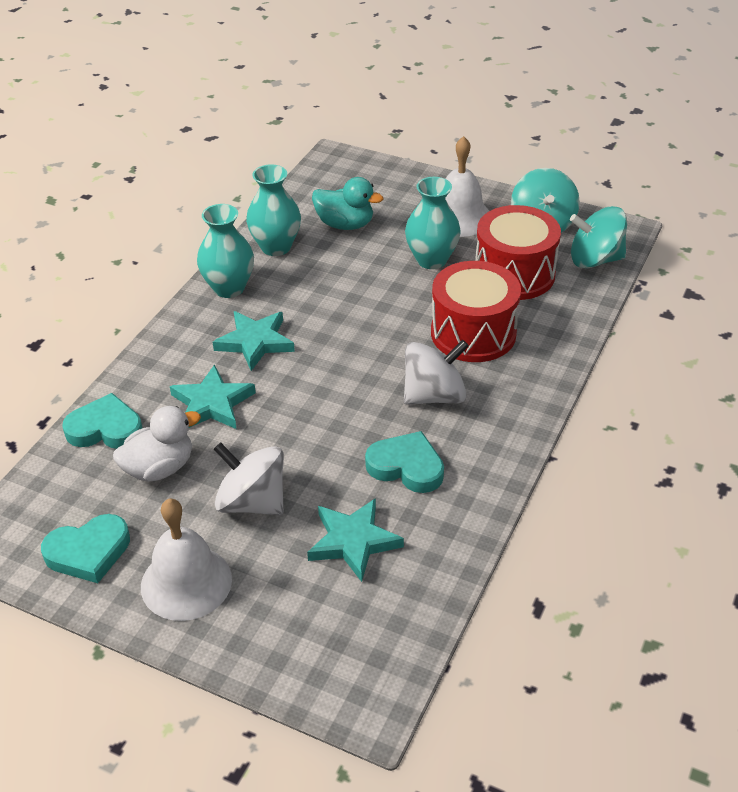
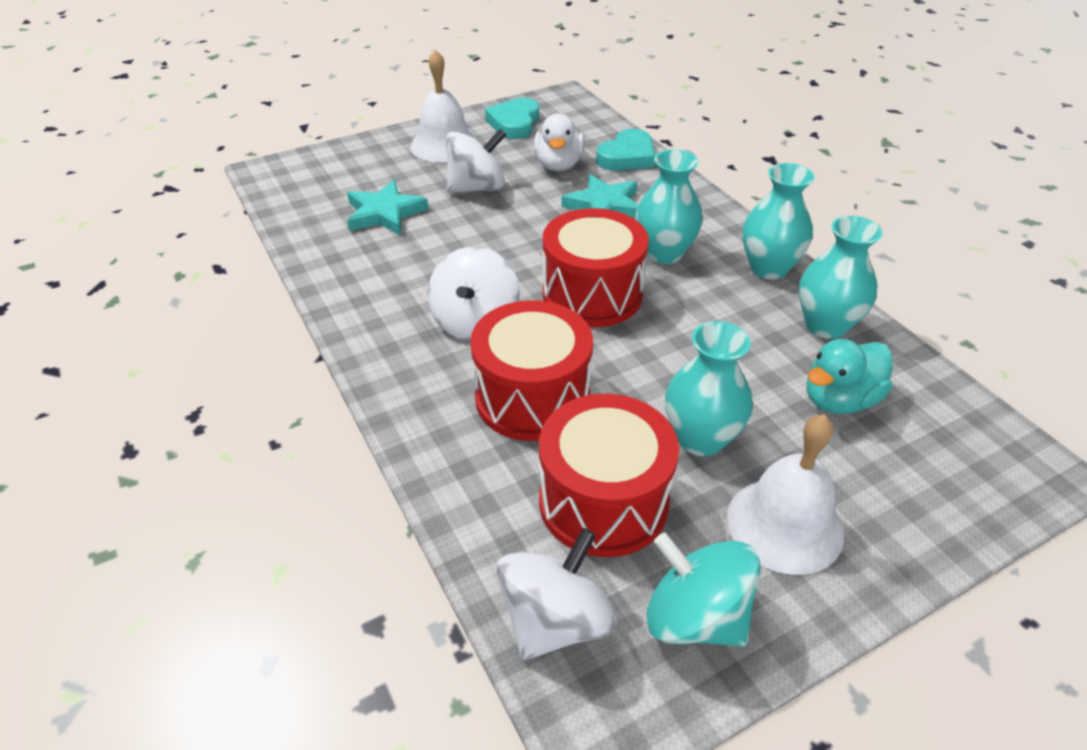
camera: 125 degrees right, 0 degrees up
turquoise star [213,311,295,371] -> turquoise vase [635,149,703,264]
turquoise heart [365,431,444,493] -> none
turquoise spinning top [570,206,627,268] -> white spinning top [497,528,617,660]
none -> red drum [543,208,649,327]

